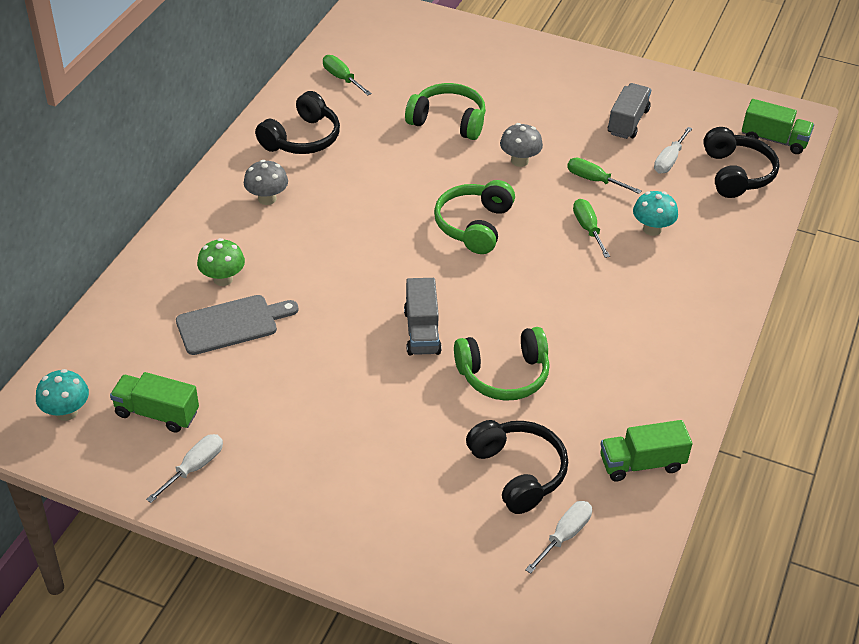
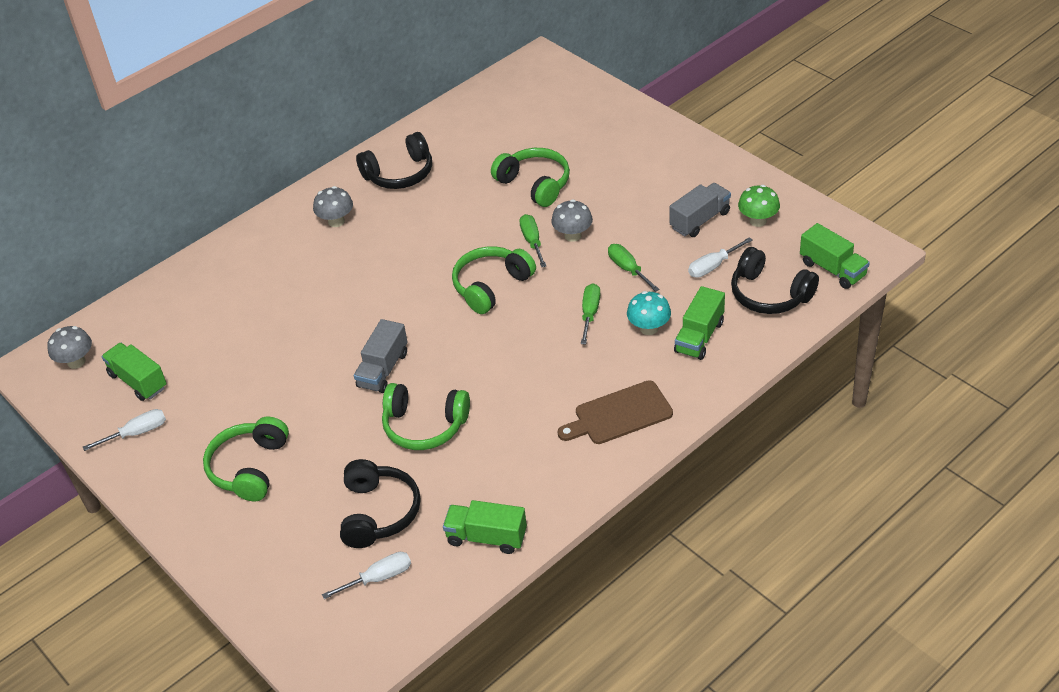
camera: 30 degrees right, 0 degrees up
turquoise mushroom [36,369,89,421] -> grey mushroom [47,326,92,369]
grey cutting board [176,295,299,355] -> none
green mushroom [197,238,245,286] -> green mushroom moved to [738,185,780,227]
green screwdriver [323,55,372,95] -> green screwdriver moved to [519,214,546,267]
black headphones [703,127,779,198] -> black headphones turned 105 degrees clockwise [731,247,819,314]
none -> green headphones [203,417,289,501]
none -> brown cutting board [557,380,673,444]
none -> green truck [674,286,725,360]

